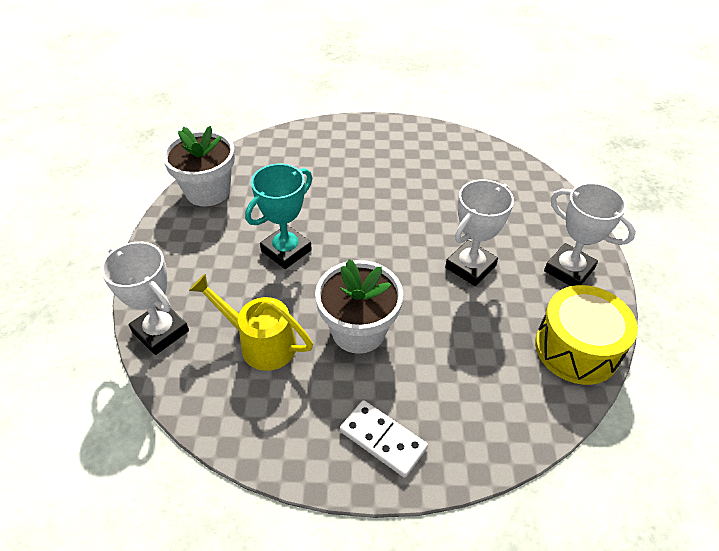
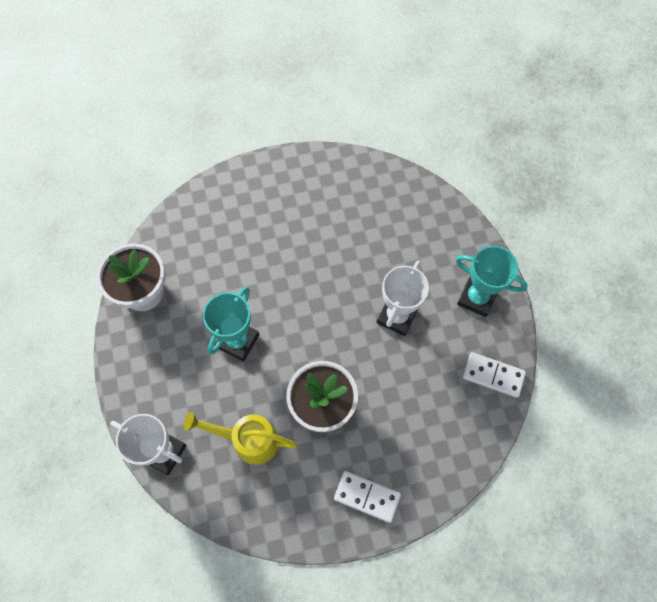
camera: 15 degrees left, 20 degrees up
yellow drum [535,285,638,385] -> white domino [463,352,526,398]
white trophy [544,183,636,286] -> turquoise trophy [456,246,528,317]

